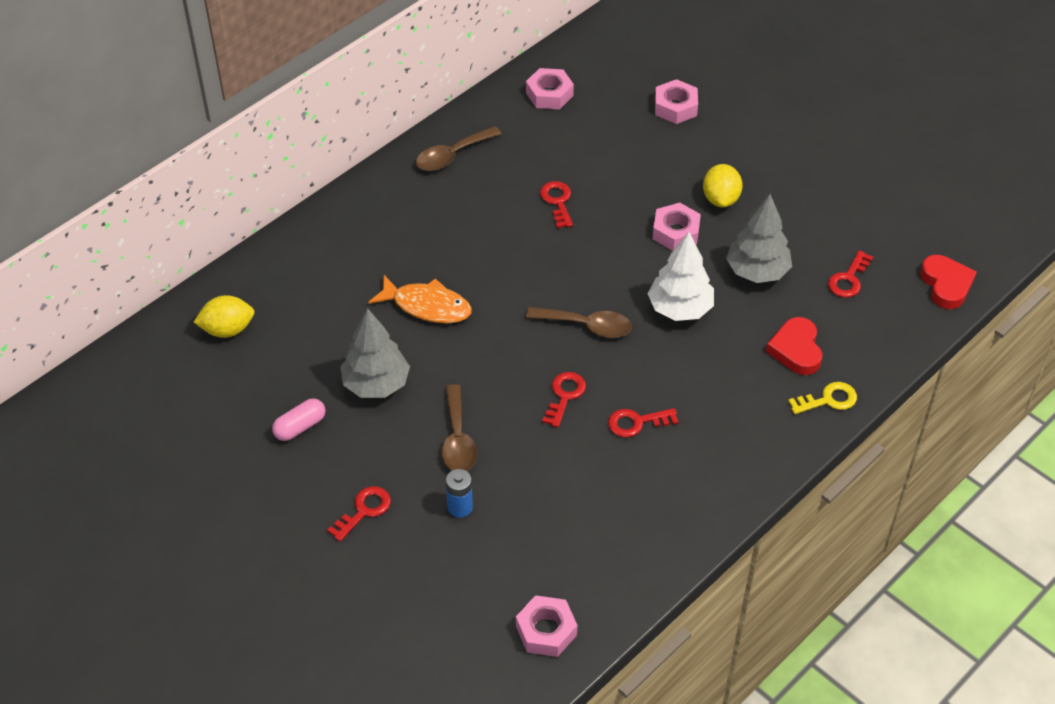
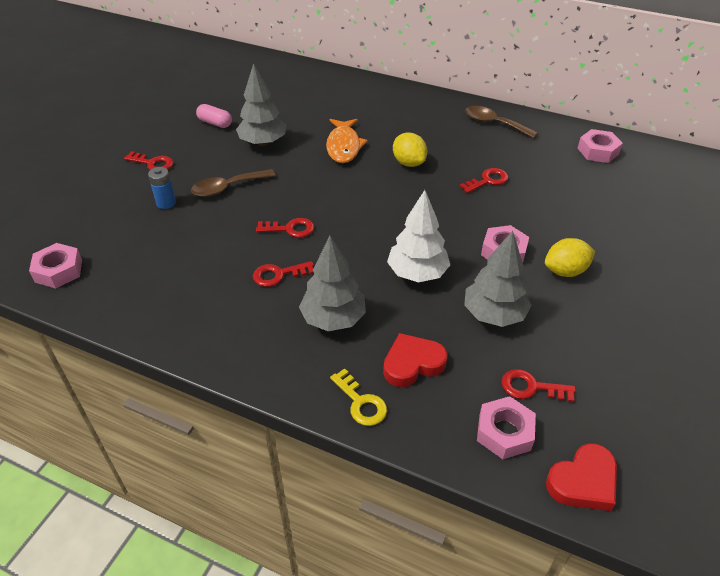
camera: 70 degrees right, 5 degrees down
yellow lemon [194,295,255,338] -> yellow lemon moved to [393,132,427,167]
brown spoon [526,307,632,338] -> none
red key [608,408,679,438] -> red key turned 75 degrees counterclockwise [253,261,314,287]
pink nut [655,79,698,124] -> pink nut moved to [477,396,536,459]
none -> grey tree [299,236,366,331]

